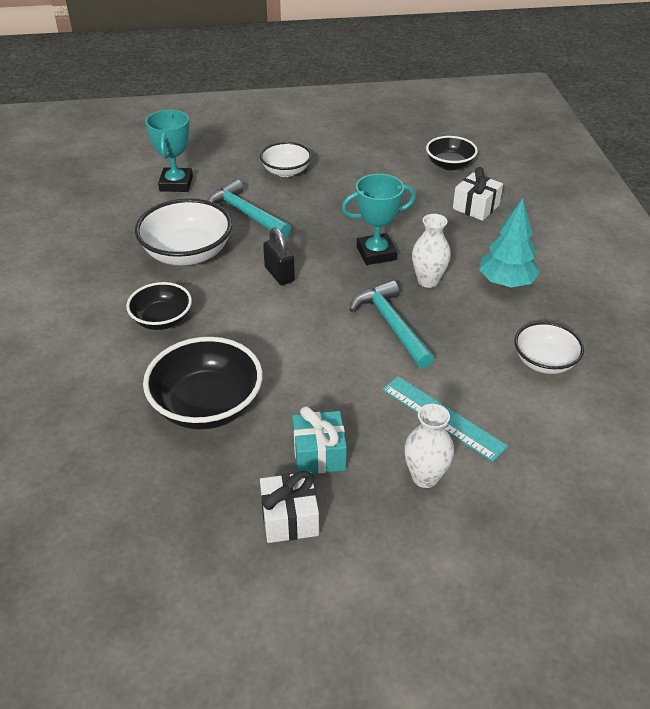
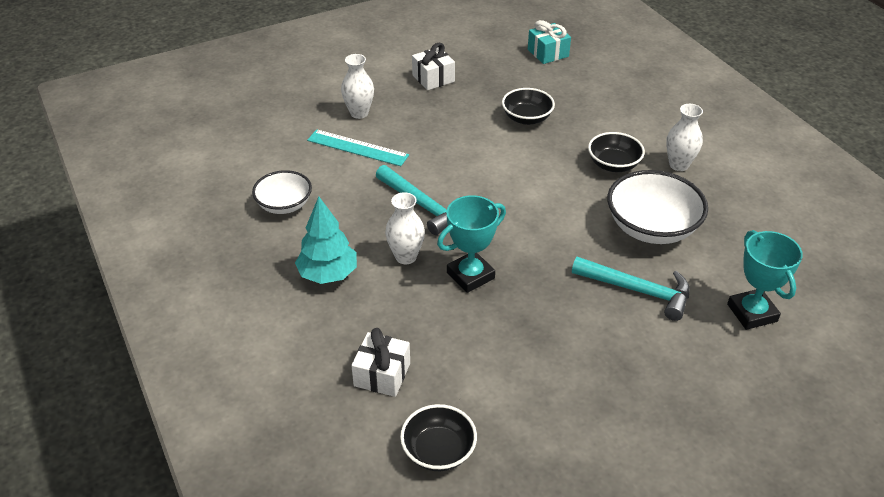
camera: 160 degrees right, 0 degrees up
black bowl [143,337,263,430] -> black bowl [502,88,555,125], size x0.62
white bowl [260,142,312,177] -> none
black padlock [263,227,295,285] -> none
turquoise gift [293,406,347,474] -> turquoise gift moved to [528,20,571,64]
none -> white vase [666,104,703,171]

